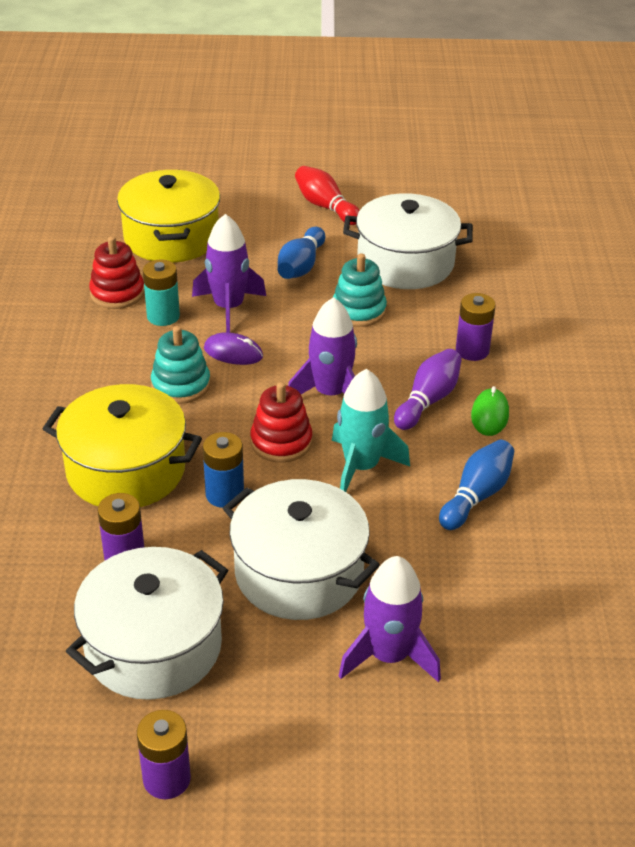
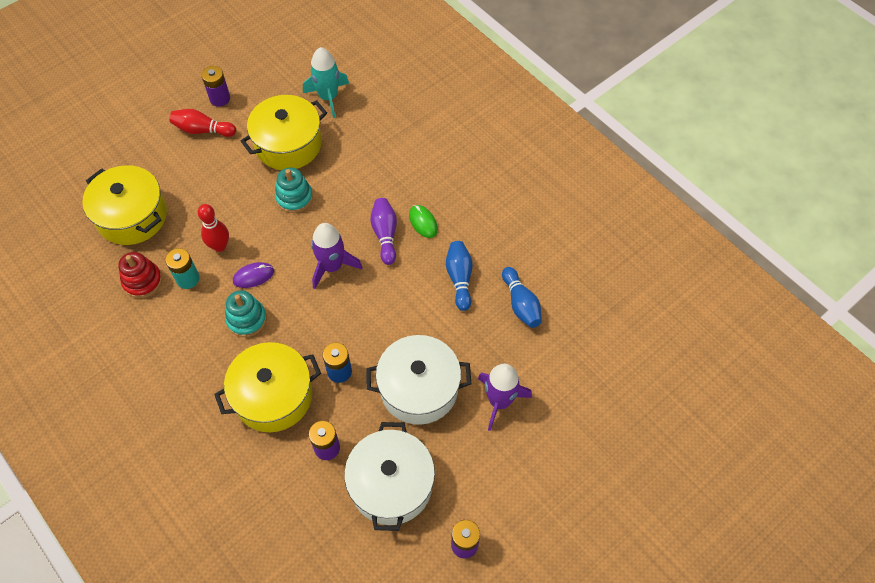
camera: 40 degrees left, 20 degrees up
purple rocket [192,214,266,333] -> red bowling pin [197,204,229,252]
red stacking toy [250,382,312,463] -> none
blue bowling pin [278,227,325,279] -> blue bowling pin moved to [502,267,542,328]
turquoise rocket [332,369,410,492] -> turquoise rocket moved to [303,47,349,118]
white pot [343,193,473,289] -> yellow pot [241,95,327,170]
purple battery [456,293,496,361] -> purple battery moved to [201,66,230,107]

